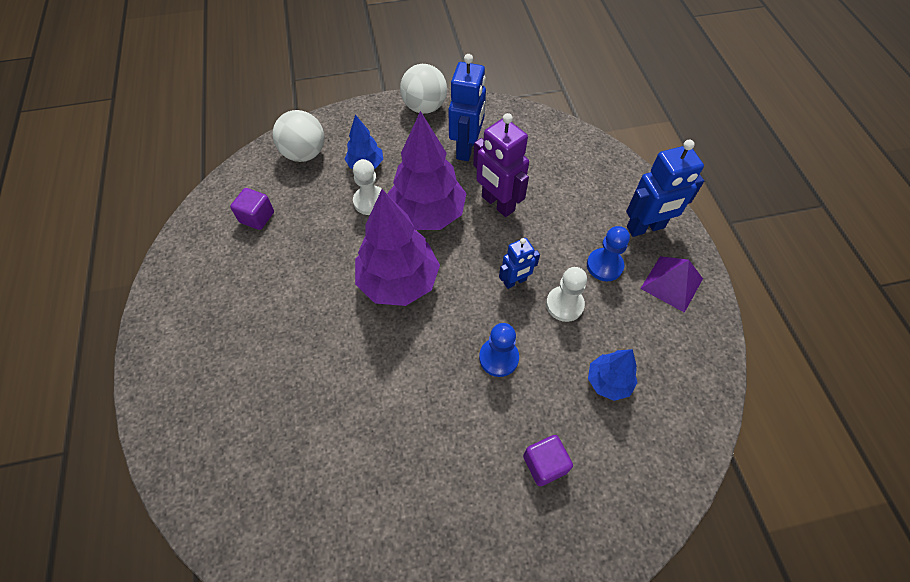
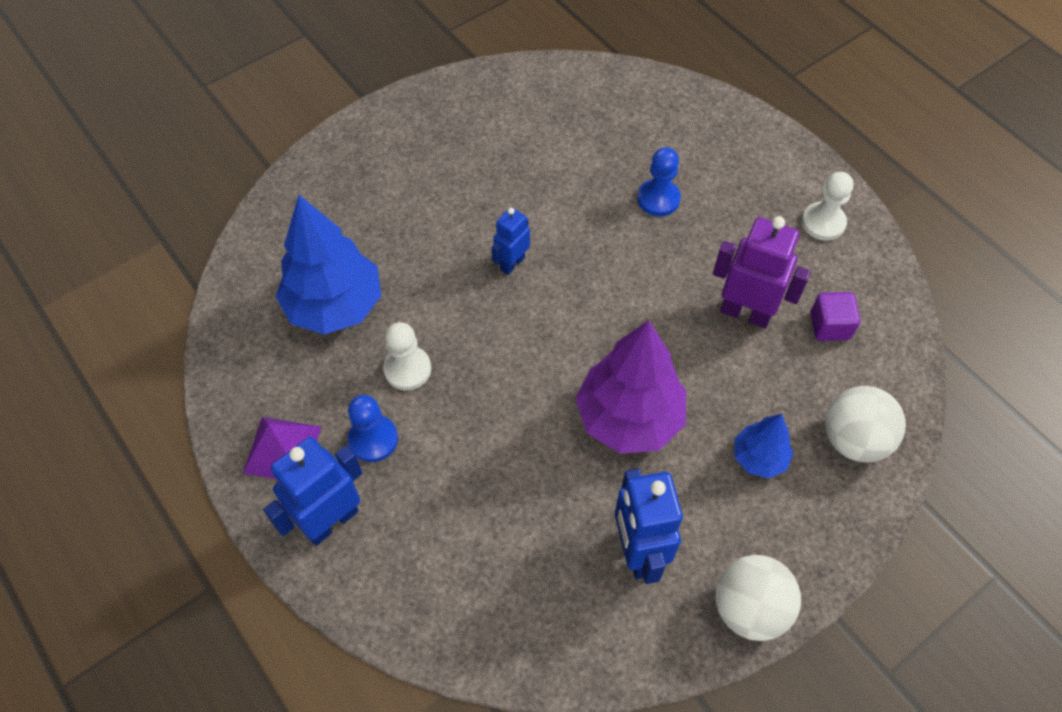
camera: 155 degrees right, 0 degrees up
white pawn [353,159,382,215] -> white pawn moved to [802,172,854,241]
purple tree [355,189,440,306] -> none
purple robot [473,113,529,217] -> purple robot moved to [713,216,811,328]
blue pawn [479,323,519,377] -> blue pawn moved to [637,147,681,216]
blue robot [499,238,540,289] -> blue robot moved to [491,207,530,275]
purple cube [523,435,573,486] -> none
blue tree [588,349,638,401] -> blue tree [276,195,381,335], size x1.90

